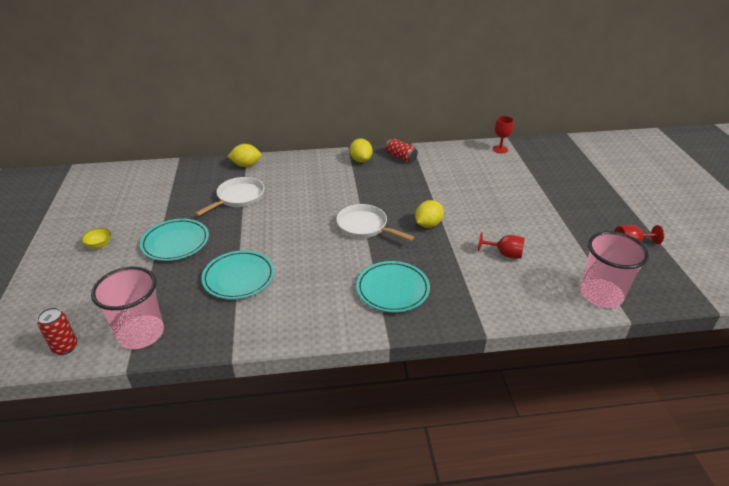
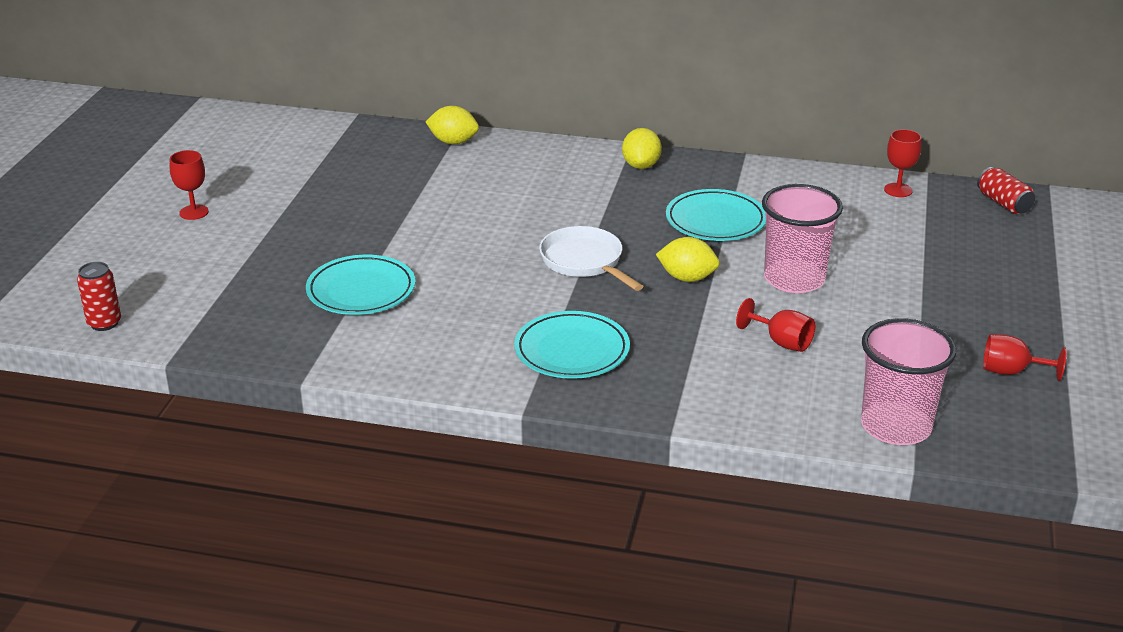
camera: 20 degrees right, 5 degrees down
yellow bowl [81,228,111,249] -> red goblet [170,150,209,220]
pink cup [91,266,164,349] -> pink cup moved to [762,184,843,293]
turquoise plate [140,219,209,261] -> turquoise plate moved to [666,189,766,241]
white pan [195,177,264,216] -> none
red can [385,139,418,163] -> red can moved to [977,167,1035,214]
yellow lemon [415,200,444,228] -> yellow lemon turned 45 degrees clockwise [656,237,720,282]

